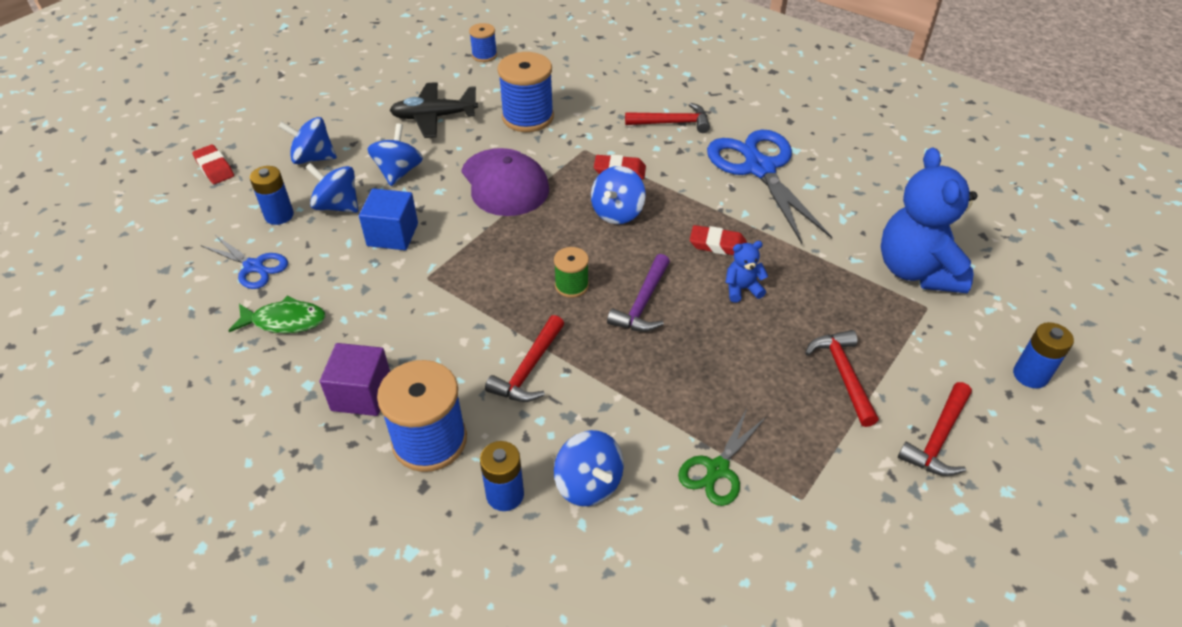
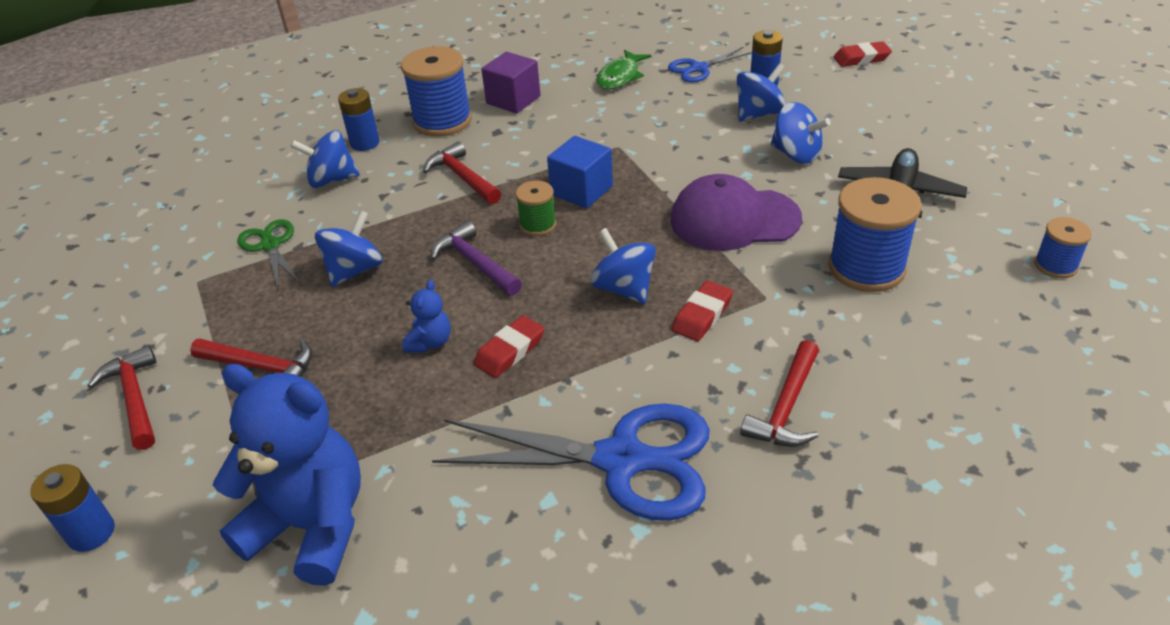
camera: 120 degrees right, 5 degrees down
blue spinning top [278,117,337,164] -> blue spinning top moved to [315,210,383,287]
blue cube [359,188,418,250] -> blue cube moved to [547,136,613,208]

